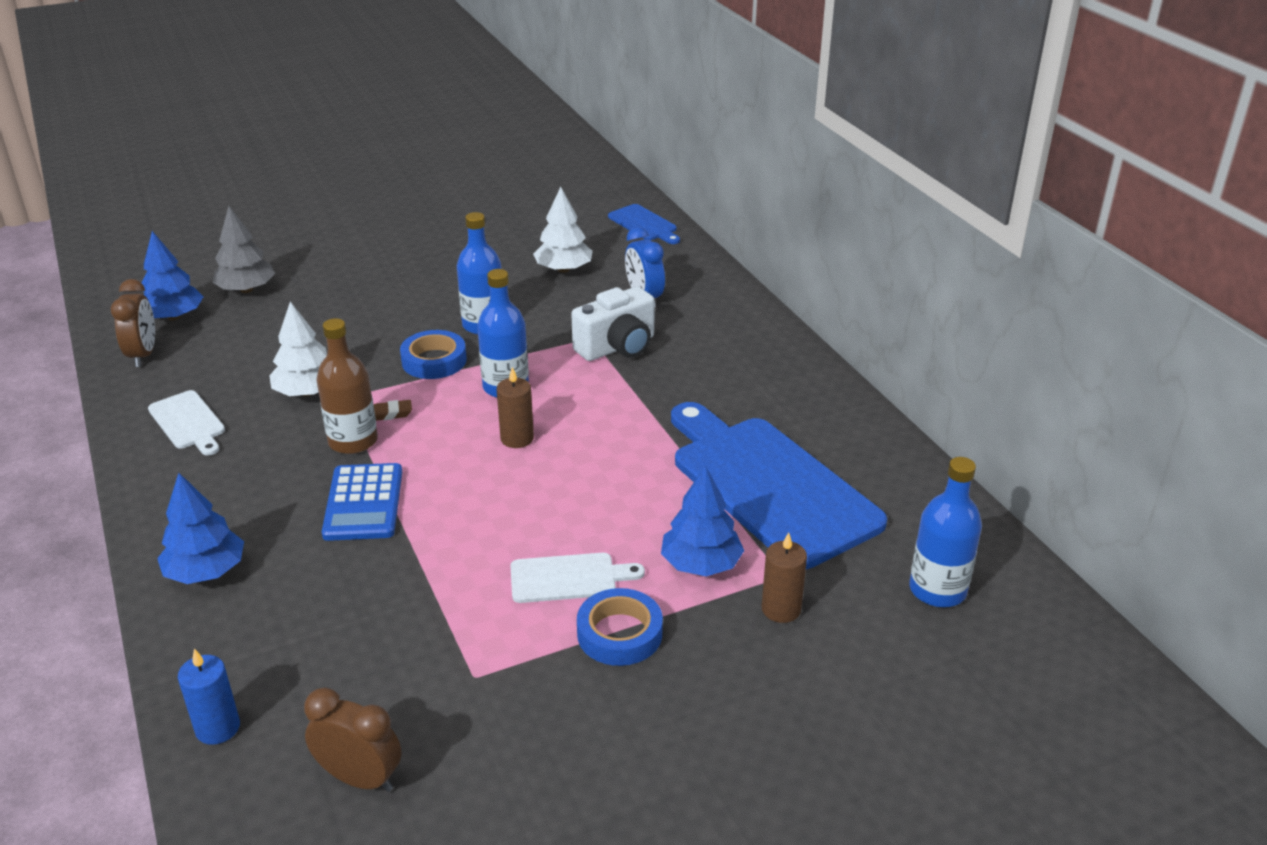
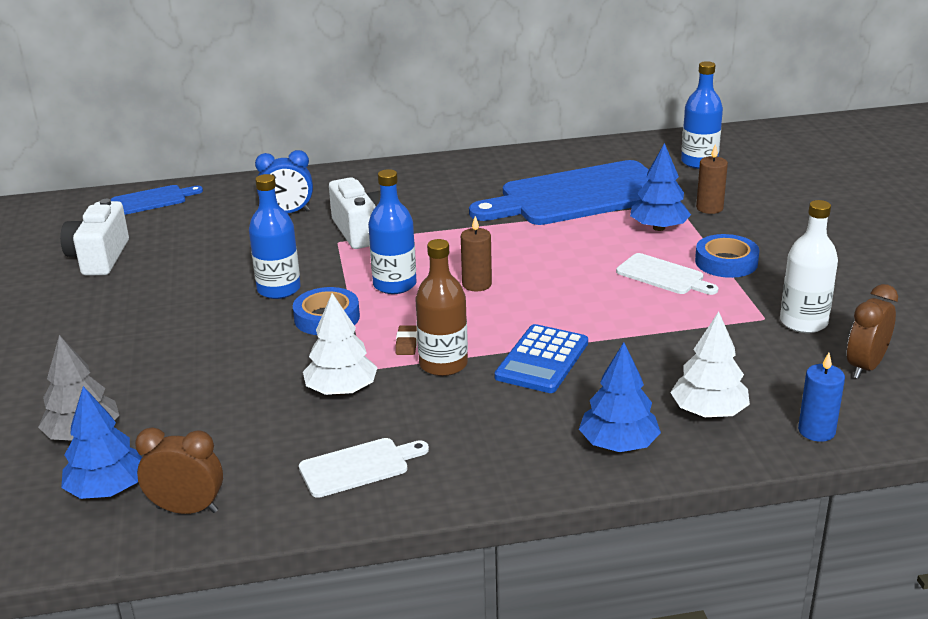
camera: 75 degrees left, 5 degrees down
blue calculator [322,463,402,541] -> blue calculator turned 105 degrees clockwise [494,324,588,393]
white cutting board [510,553,645,603] -> white cutting board turned 120 degrees clockwise [616,253,719,295]
white tree [533,187,593,273] -> white tree moved to [670,311,750,417]
none -> white camera [60,199,129,275]
none -> white bottle [780,200,838,333]

